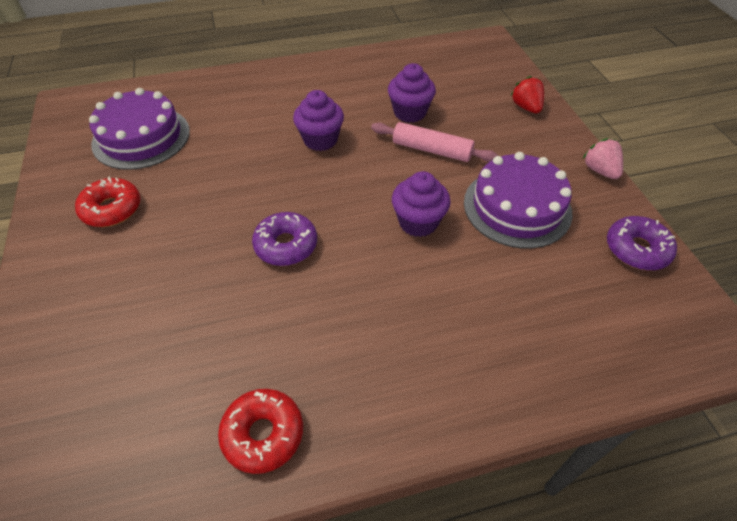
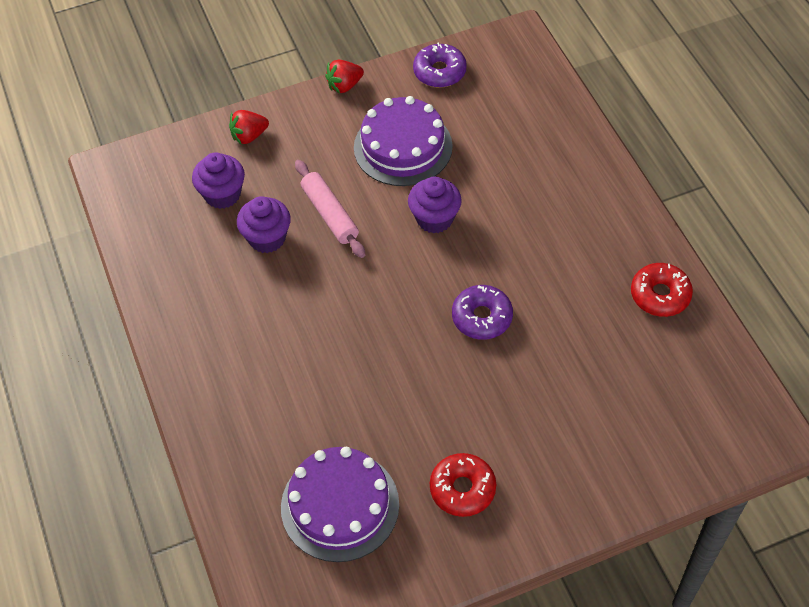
camera: 95 degrees left, 5 degrees up
purple cupcake [293,90,344,151] -> purple cupcake moved to [192,152,245,209]
pink rolling pin [371,122,498,162] -> pink rolling pin turned 45 degrees counterclockwise [295,160,365,258]
pink strawberry [582,138,623,179] -> red strawberry [325,60,364,93]

